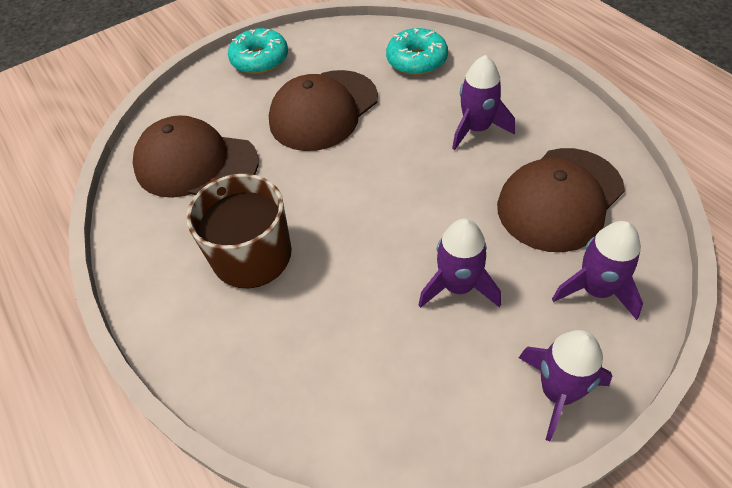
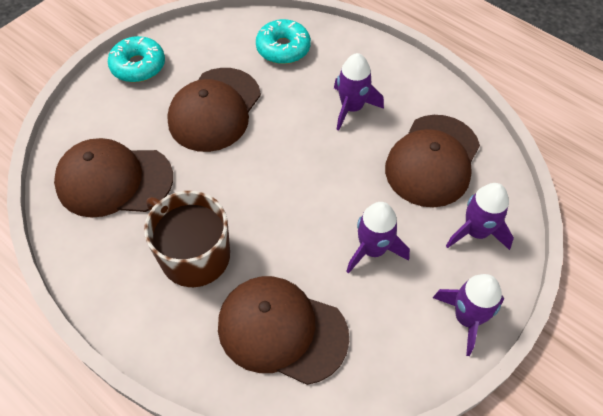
camera: 20 degrees left, 5 degrees up
none -> brown cap [218,276,349,385]

